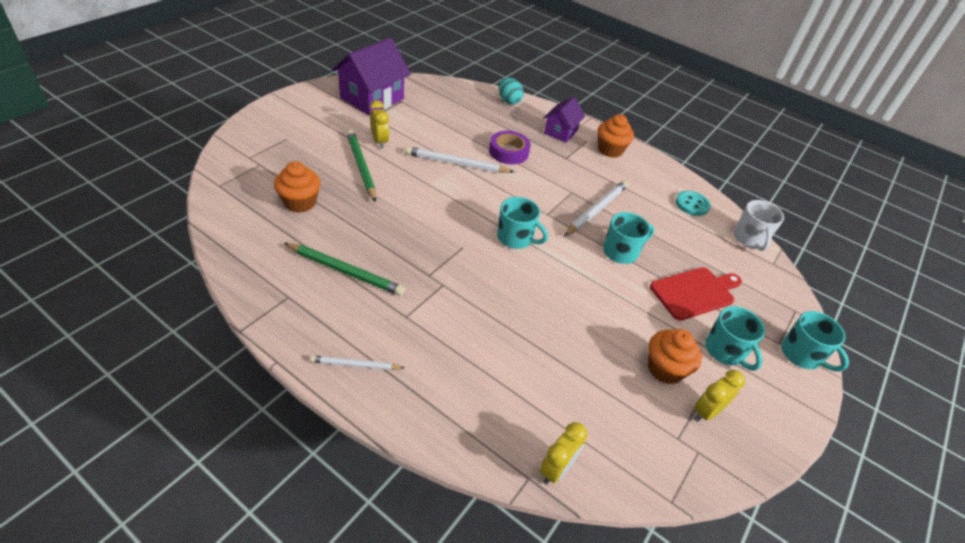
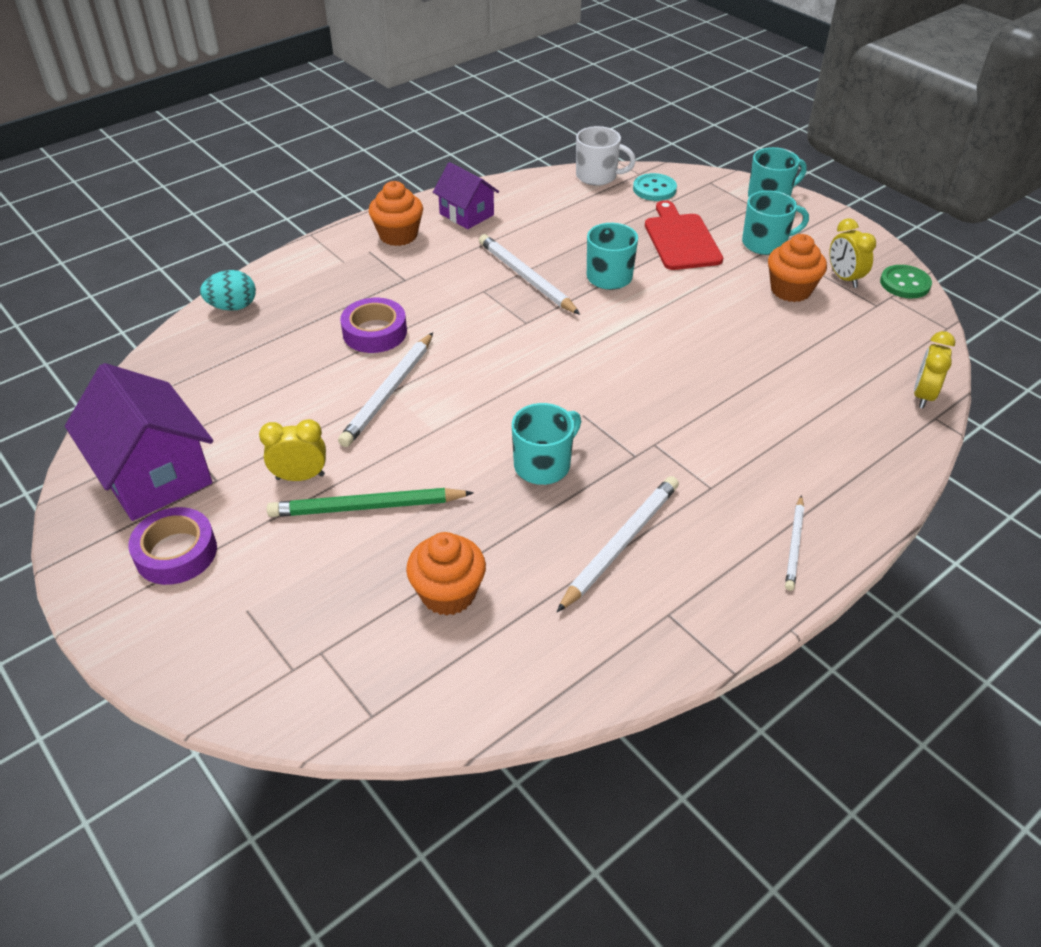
camera: 70 degrees left, 0 degrees up
green pencil [284,243,405,296] -> white pencil [557,476,679,612]
turquoise mug [497,197,548,249] -> turquoise mug moved to [512,403,581,485]
yellow clock [540,422,587,485] -> yellow clock turned 120 degrees counterclockwise [914,331,955,409]
purple house [543,97,585,143] -> purple house moved to [433,162,499,229]
turquoise button [676,191,711,216] -> turquoise button moved to [633,173,677,201]
none -> purple tape [128,507,217,585]
none -> green button [880,265,932,298]

